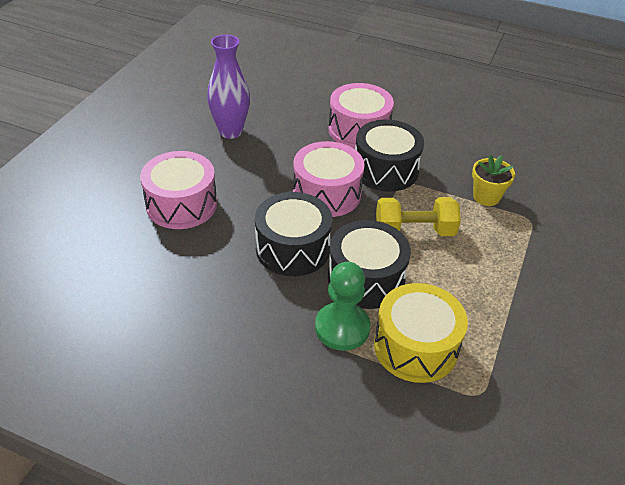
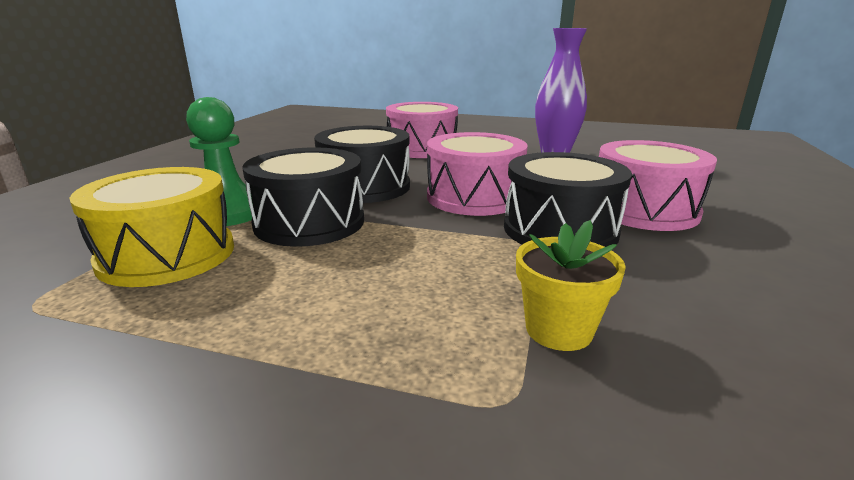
camera: 85 degrees right, 20 degrees down
yellow dumbbell [376,197,461,236] -> none

